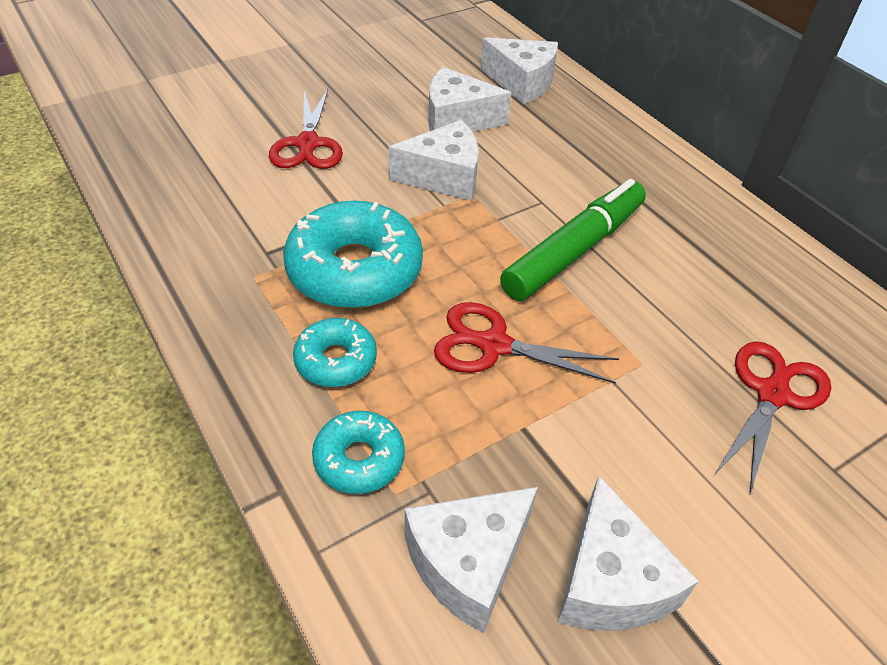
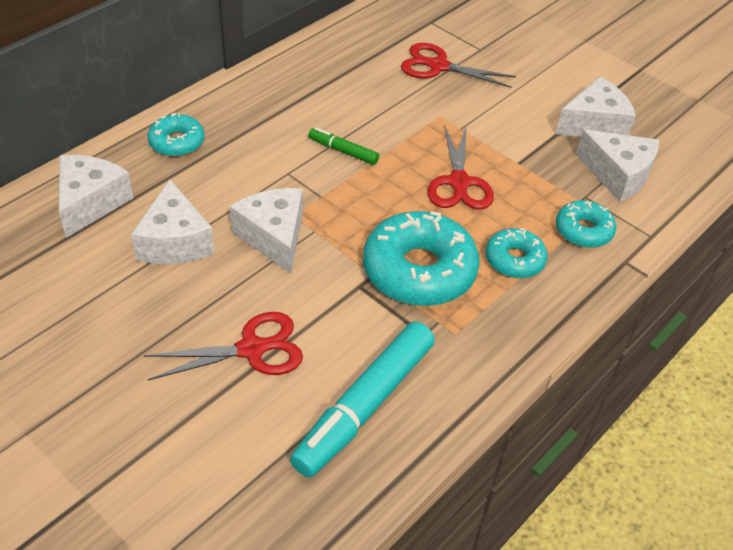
camera: 105 degrees left, 0 degrees up
green marker [500,179,646,301] -> green marker [308,127,379,165], size x0.48
none -> turquoise donut [148,113,205,157]
none -> turquoise marker [290,322,435,478]

